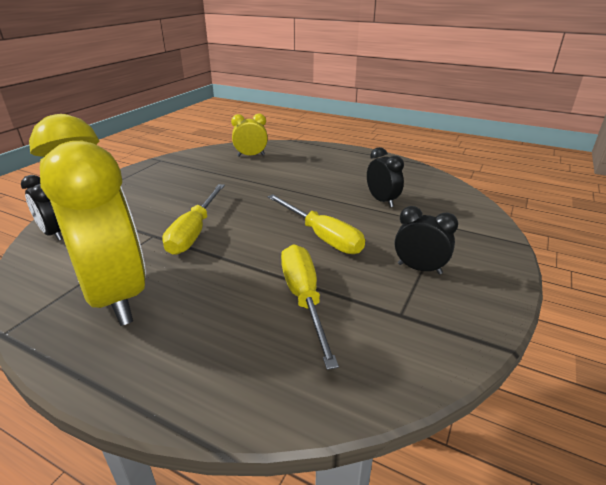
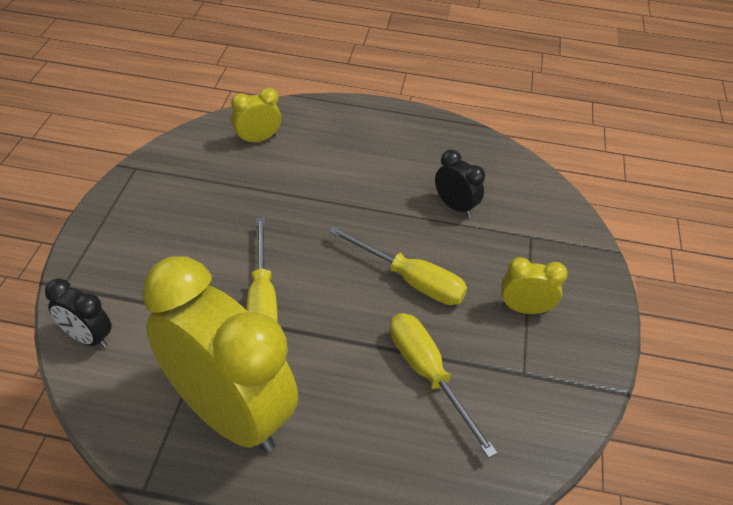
camera: 20 degrees left, 15 degrees up
black clock [395,206,458,274] -> yellow clock [502,257,568,314]

